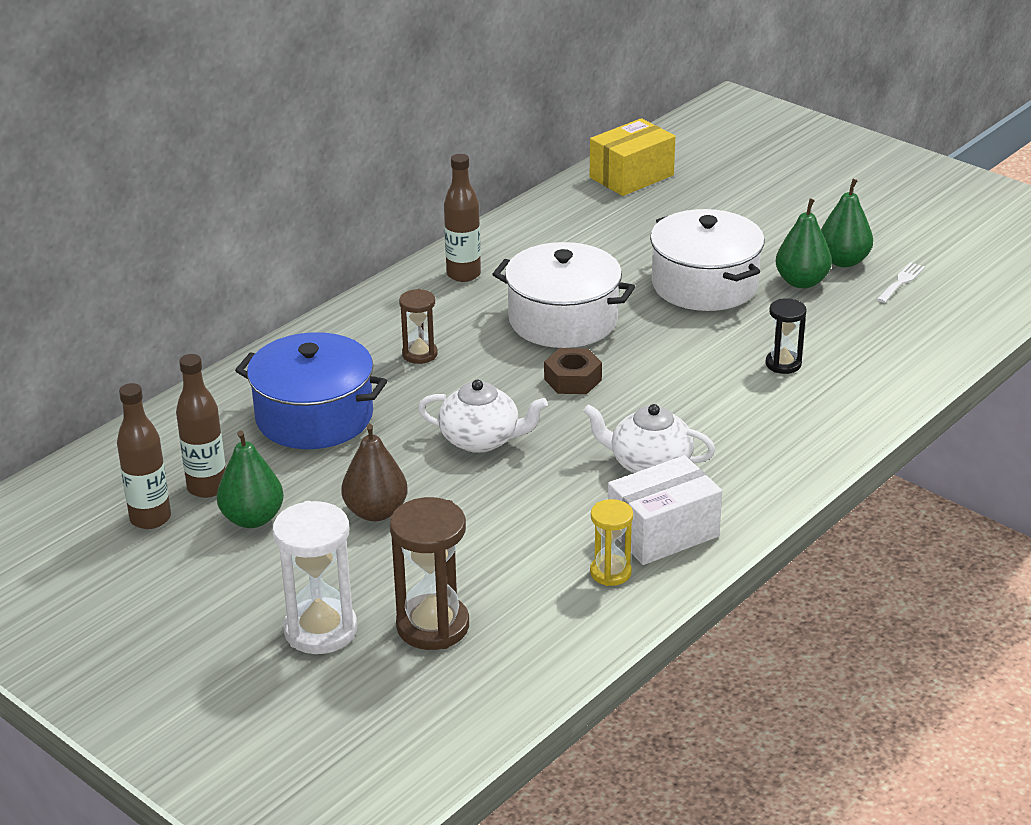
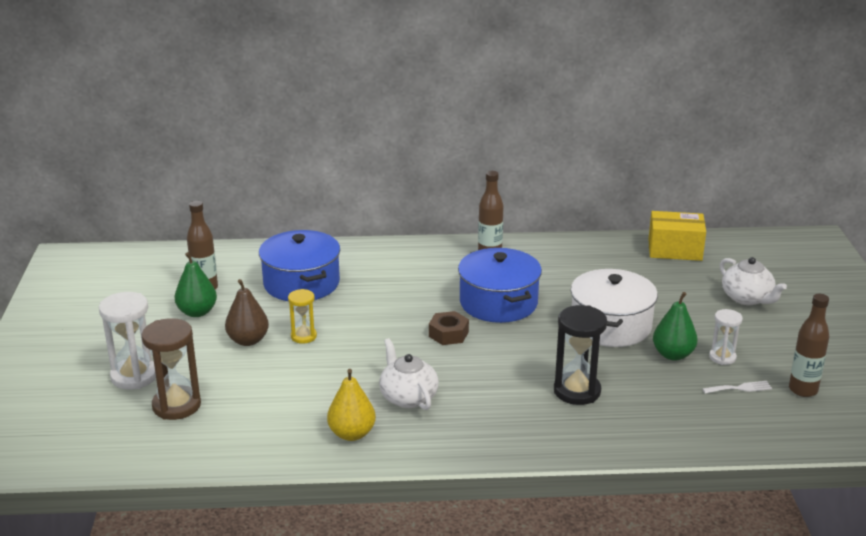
camera: 45 degrees right, 5 degrees down
brown bottle [117,383,171,529] -> brown bottle moved to [789,294,829,397]
brown hourglass [399,289,438,364] -> none
white teapot [418,380,548,453] -> white teapot moved to [720,257,787,305]
white pot [492,242,635,348] -> blue pot [458,248,542,323]
yellow hourglass [590,499,633,586] -> yellow hourglass moved to [288,289,317,344]
white box [608,455,722,565] -> yellow pear [327,369,376,441]
black hourglass [766,298,807,374] -> black hourglass [554,305,607,405], size x1.70
green pear [821,179,873,267] -> white hourglass [709,309,743,365]

